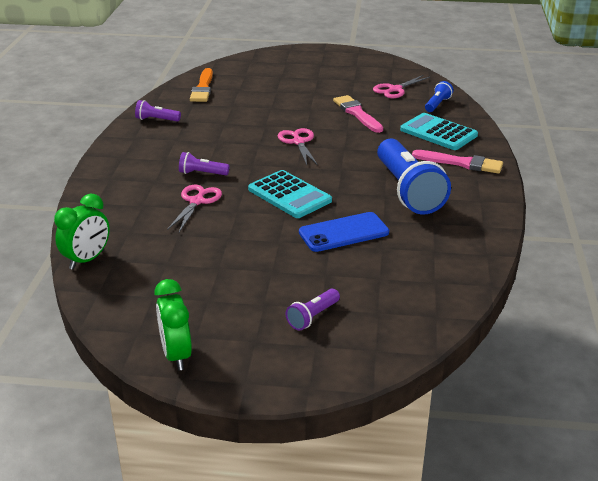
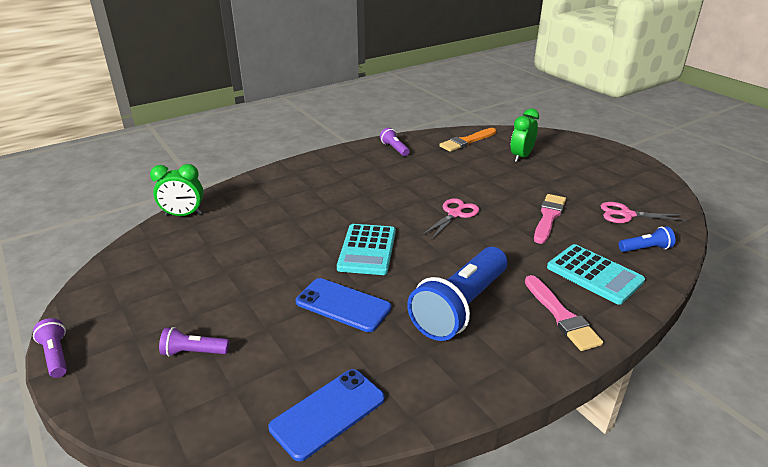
camera: 50 degrees right, 0 degrees up
green clock [154,279,192,370] -> green clock moved to [511,108,539,162]
pink scissors [167,185,222,232] -> none
purple flashlight [179,152,230,175] -> purple flashlight moved to [33,318,67,378]
turquoise calculator [400,113,478,150] -> turquoise calculator turned 135 degrees clockwise [547,244,645,305]
none -> blue phone [269,369,385,461]

